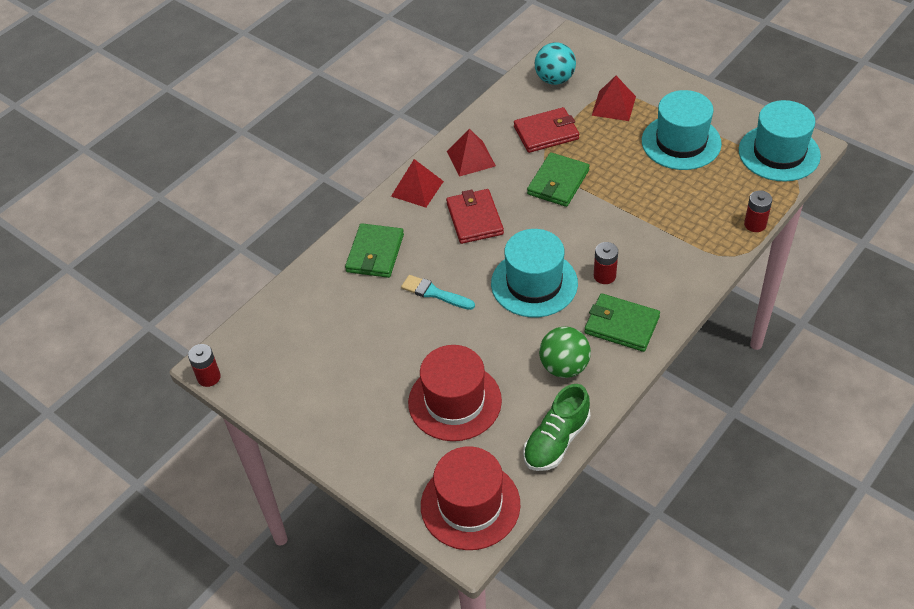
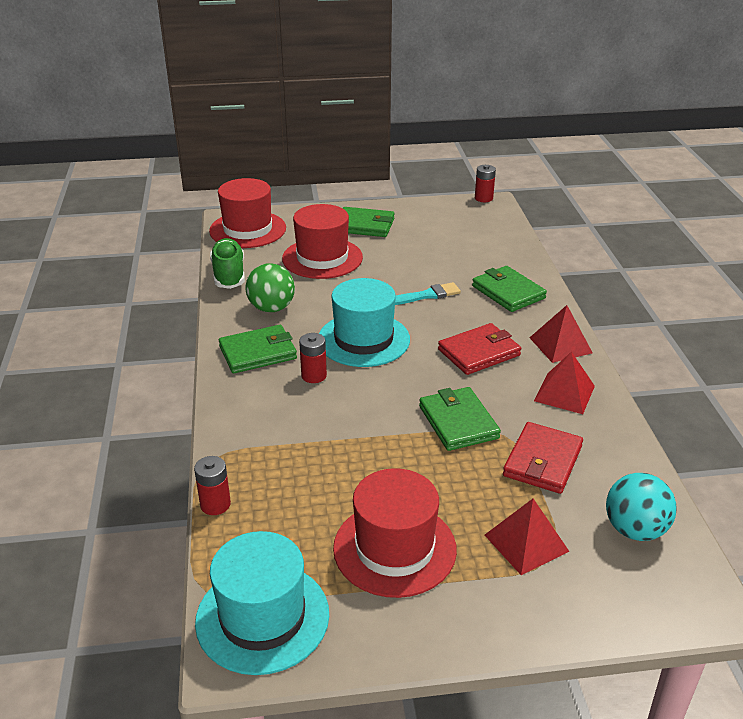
camera: 130 degrees right, 15 degrees down
red wallet [446,189,504,244] -> red wallet turned 60 degrees counterclockwise [438,323,521,375]
turquoise hat [642,90,722,170] -> red hat [333,468,457,598]
none -> green wallet [343,207,395,237]

